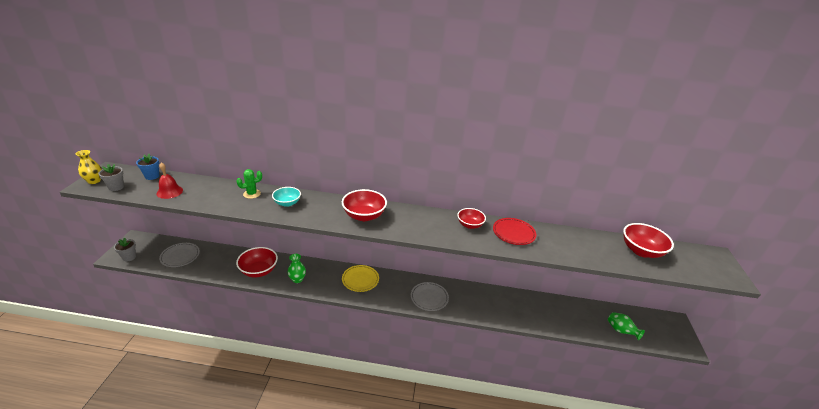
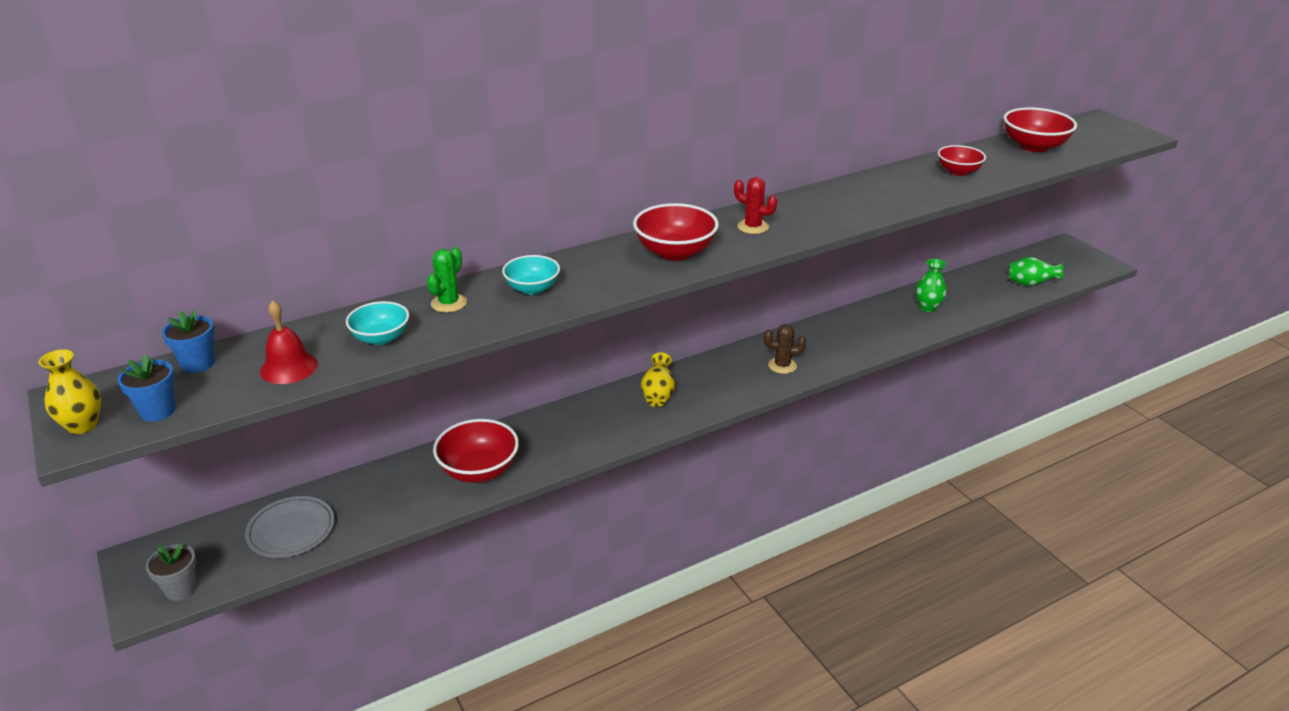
camera: 35 degrees left, 0 degrees up
grey flower pot [98,164,124,191] -> blue flower pot [118,354,176,422]
green vase [287,254,306,283] -> green vase moved to [915,259,947,312]
yellow plate [342,265,379,292] -> yellow vase [641,352,675,407]
grey plate [411,282,449,311] -> brown cactus [764,324,806,374]
red bowl [457,208,486,229] -> red bowl moved to [938,145,986,176]
red plate [493,218,536,245] -> none
none -> turquoise bowl [346,301,409,345]
none -> red cactus [734,177,777,234]

